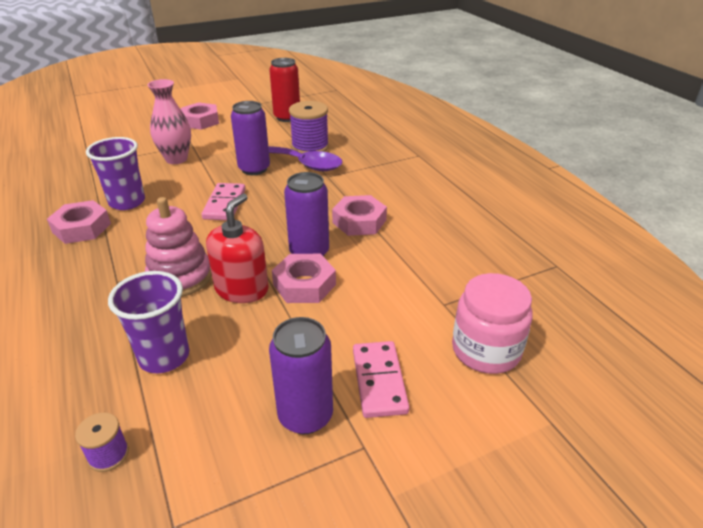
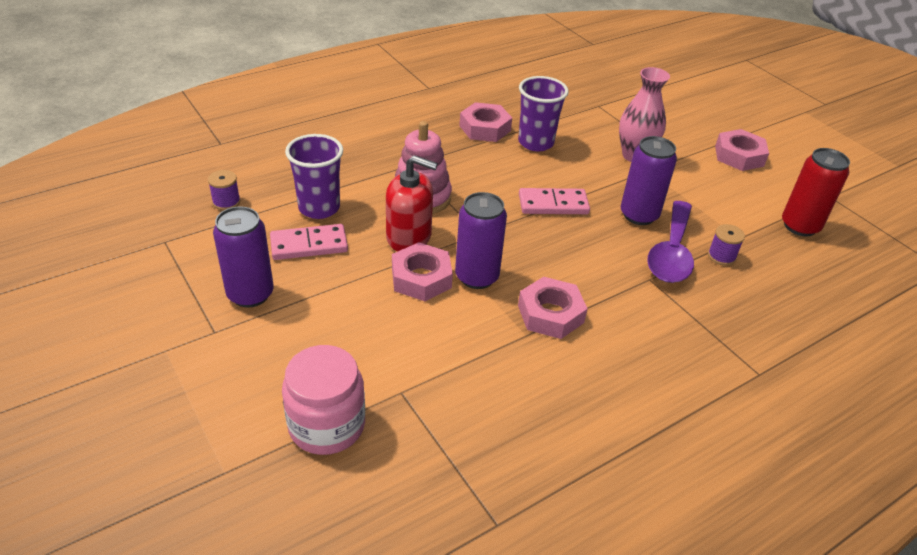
camera: 80 degrees right, 5 degrees up
purple spool [289,101,329,153] -> purple spool [708,224,745,266], size x0.53
pink domino [353,341,409,418] -> pink domino moved to [270,224,348,260]

